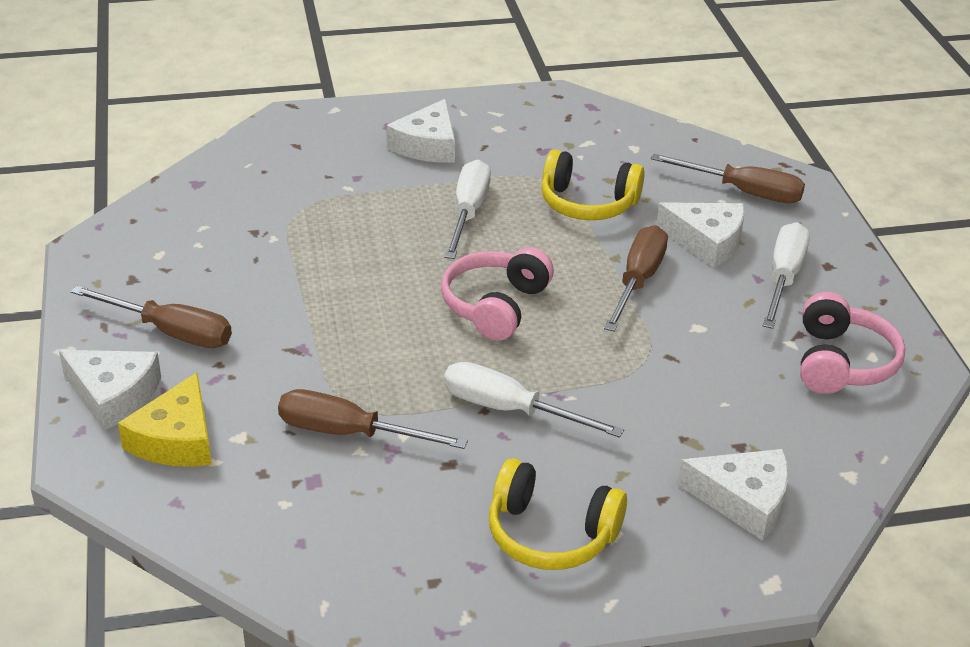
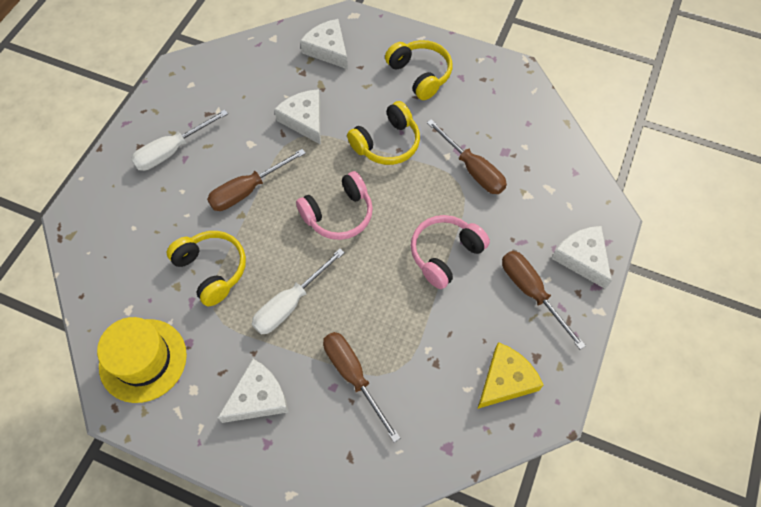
camera: 145 degrees left, 25 degrees up
yellow cheese [118,372,212,467] -> yellow cheese moved to [477,342,544,409]
white screwdriver [444,362,624,438] -> yellow headphones [347,101,420,165]
brown screwdriver [651,154,805,203] -> brown screwdriver moved to [323,332,400,442]
white cheese [656,202,745,268] -> white cheese moved to [274,89,321,145]
pink headphones [800,292,906,394] -> pink headphones moved to [411,215,490,289]
none -> yellow hat [97,317,187,403]

